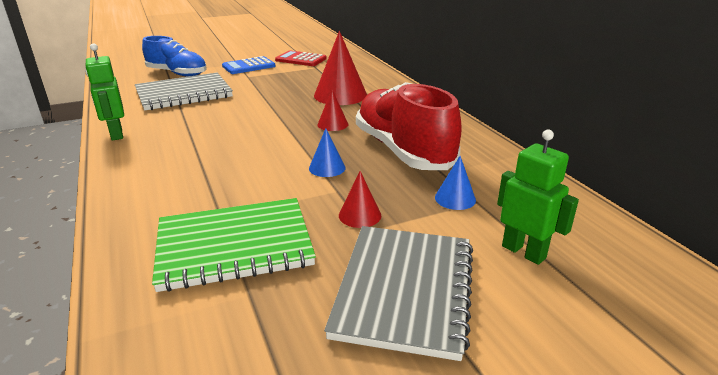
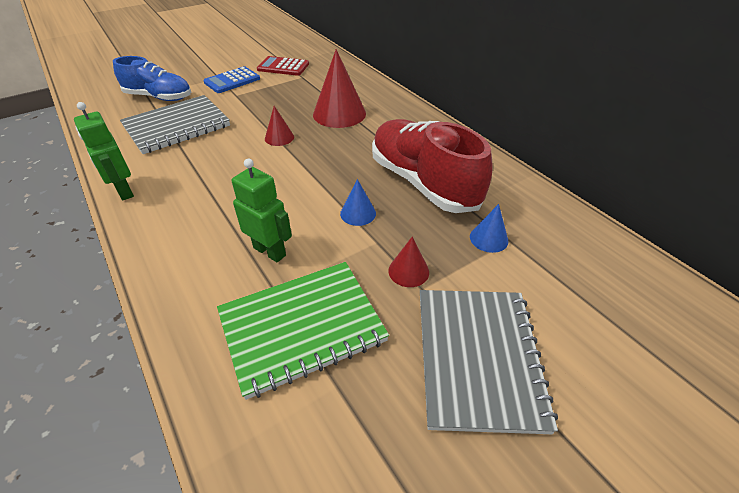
camera: 10 degrees left, 15 degrees up
red cone [317,90,348,131] -> red cone moved to [265,106,294,146]
green robot [497,129,579,265] -> green robot moved to [232,159,292,263]

